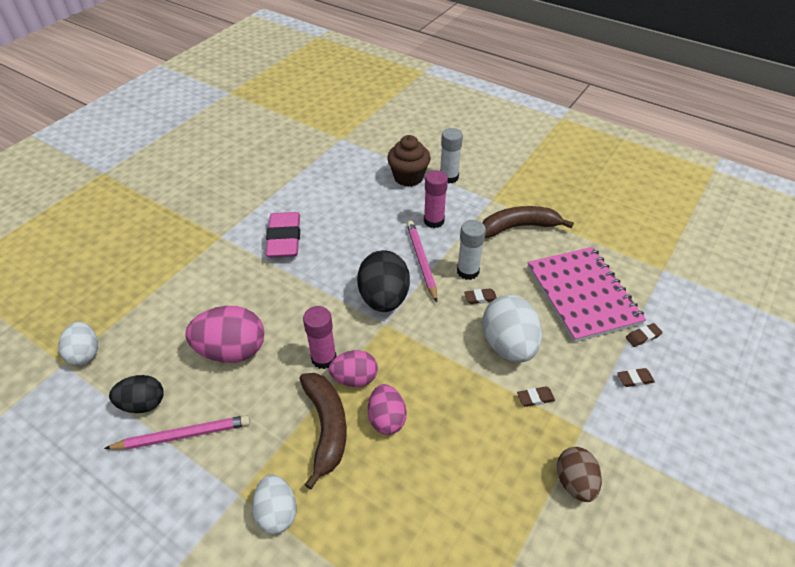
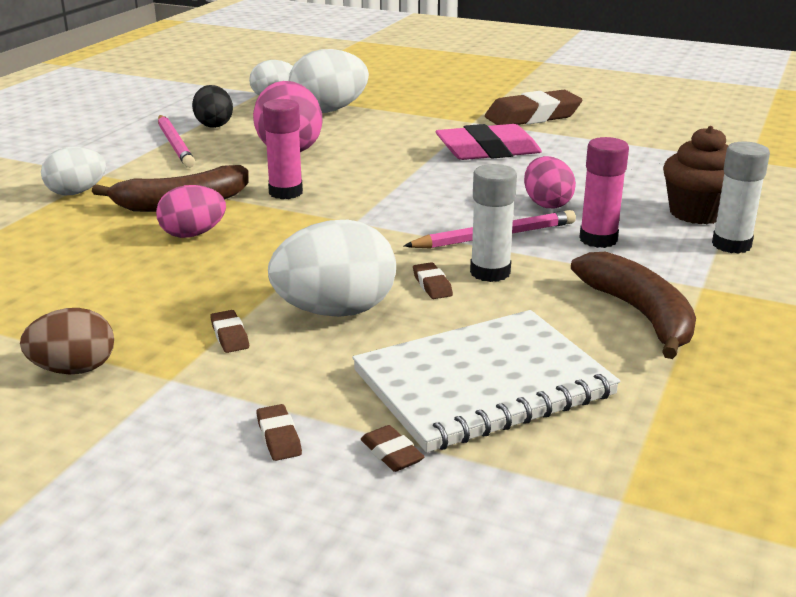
camera: 80 degrees right, 20 degrees down
pink egg [329,350,378,387] -> pink egg moved to [524,156,576,208]
black egg [357,250,410,312] -> none
pink notebook [528,247,646,342] -> white notebook [352,310,620,453]
none -> white egg [289,49,369,113]
none -> brown eraser [485,90,582,125]

